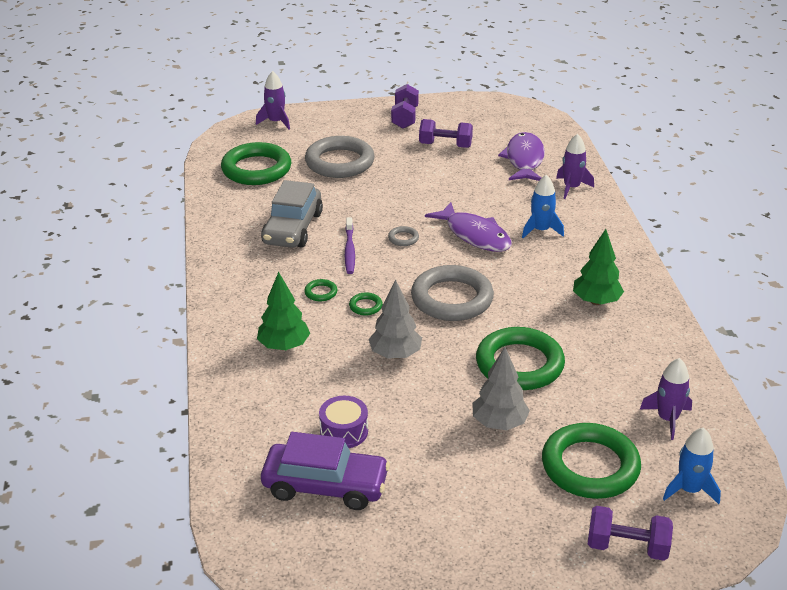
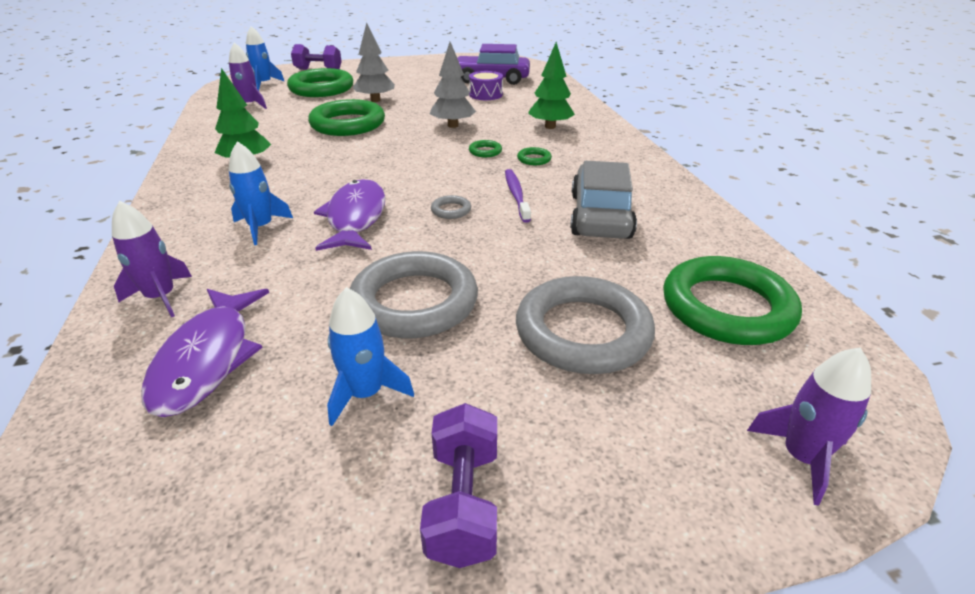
camera: 175 degrees right, 0 degrees up
grey ring [411,265,494,321] -> grey ring moved to [350,251,478,338]
purple dumbbell [419,119,473,148] -> blue rocket [327,287,414,426]
purple fish [425,202,512,252] -> purple fish turned 45 degrees clockwise [314,179,385,251]

